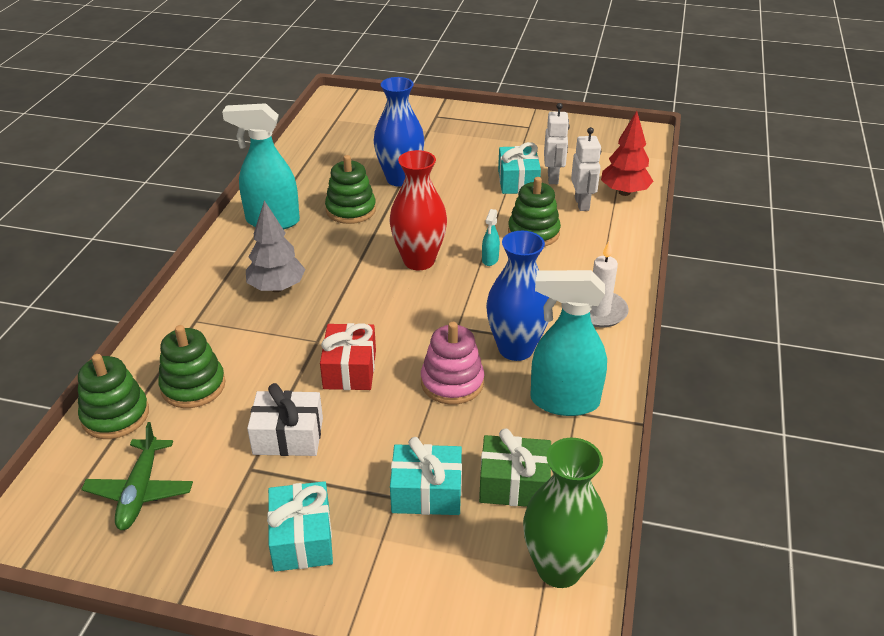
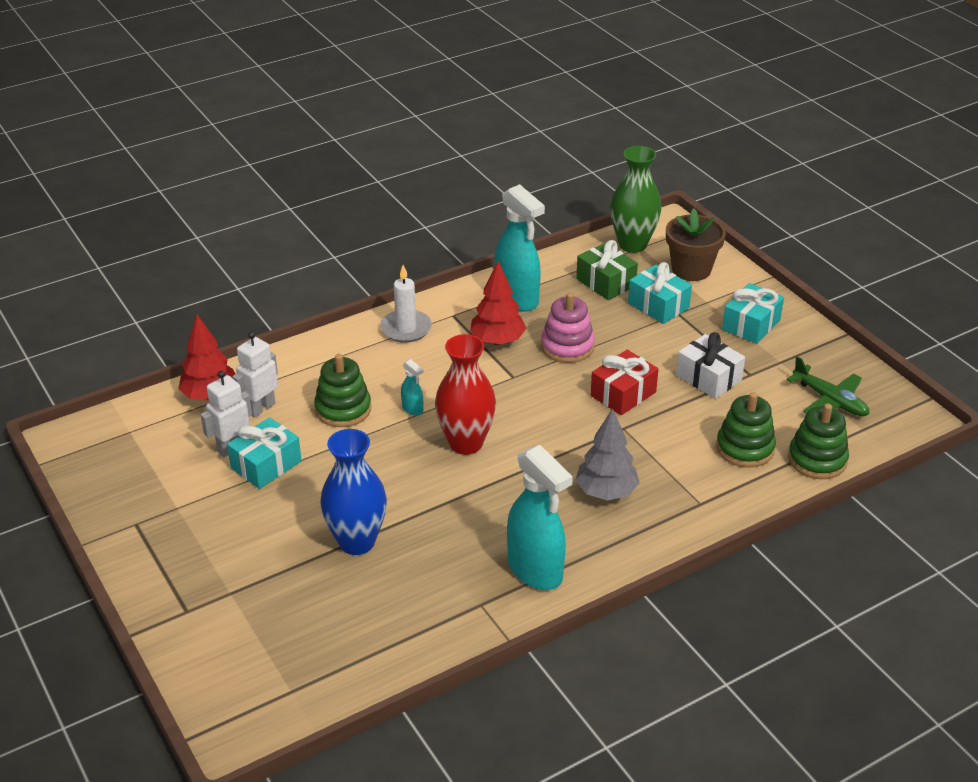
camera: 135 degrees left, 0 degrees up
green plane [81,422,193,530] -> green plane turned 90 degrees clockwise [787,356,869,416]
green stacking toy [325,155,376,224] -> none
turquoise spray bottle [482,209,500,266] -> turquoise spray bottle turned 75 degrees clockwise [401,359,423,416]
blue vase [486,231,549,361] -> red tree [470,261,526,345]
none -> brown flower pot [666,209,726,281]

